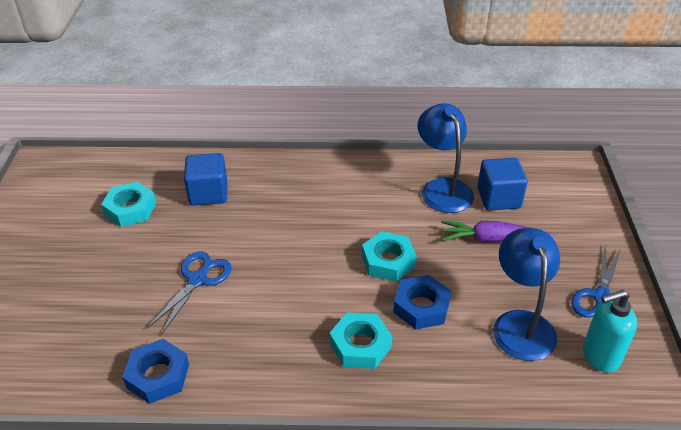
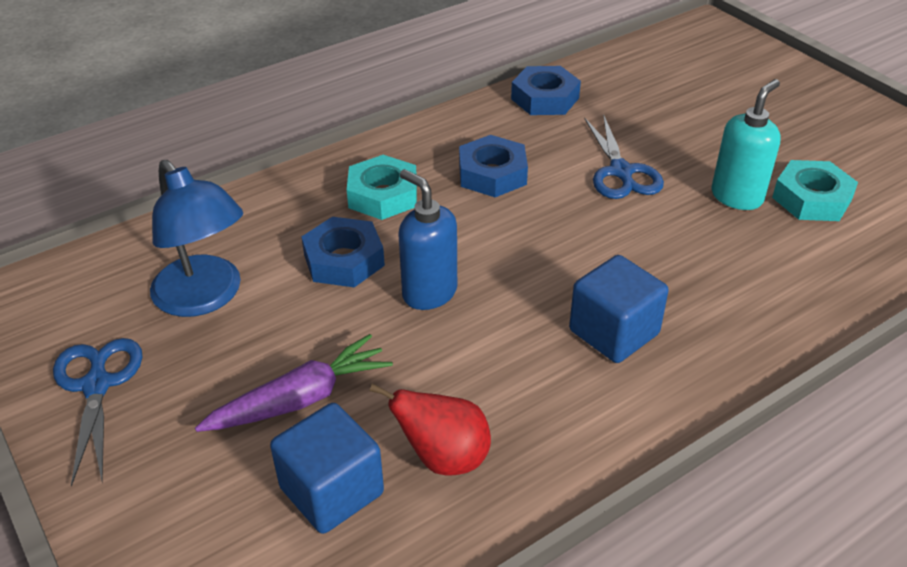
camera: 145 degrees right, 0 degrees up
blue cube [184,153,227,206] -> blue cube moved to [569,255,669,363]
turquoise nut [362,231,417,282] -> blue soap dispenser [398,169,457,310]
blue lamp [418,103,474,213] -> red pear [369,384,491,476]
turquoise soap dispenser [583,290,637,373] -> turquoise soap dispenser moved to [711,79,781,210]
none -> blue nut [459,135,528,197]

